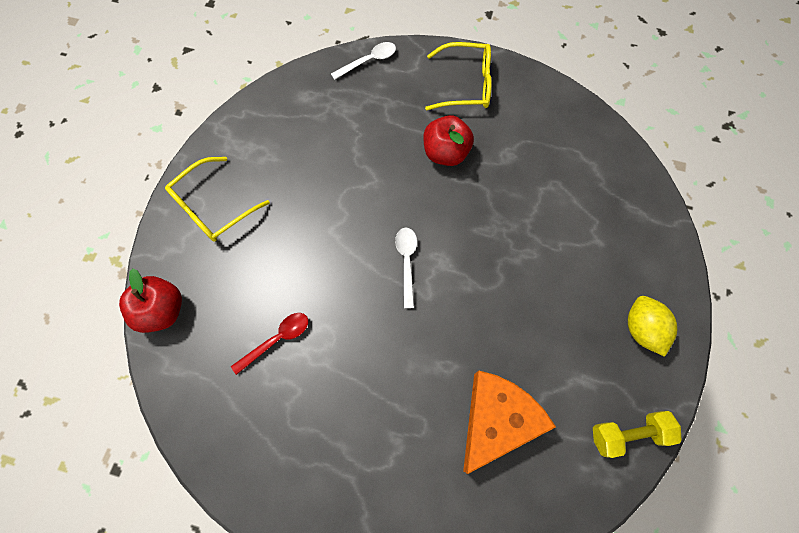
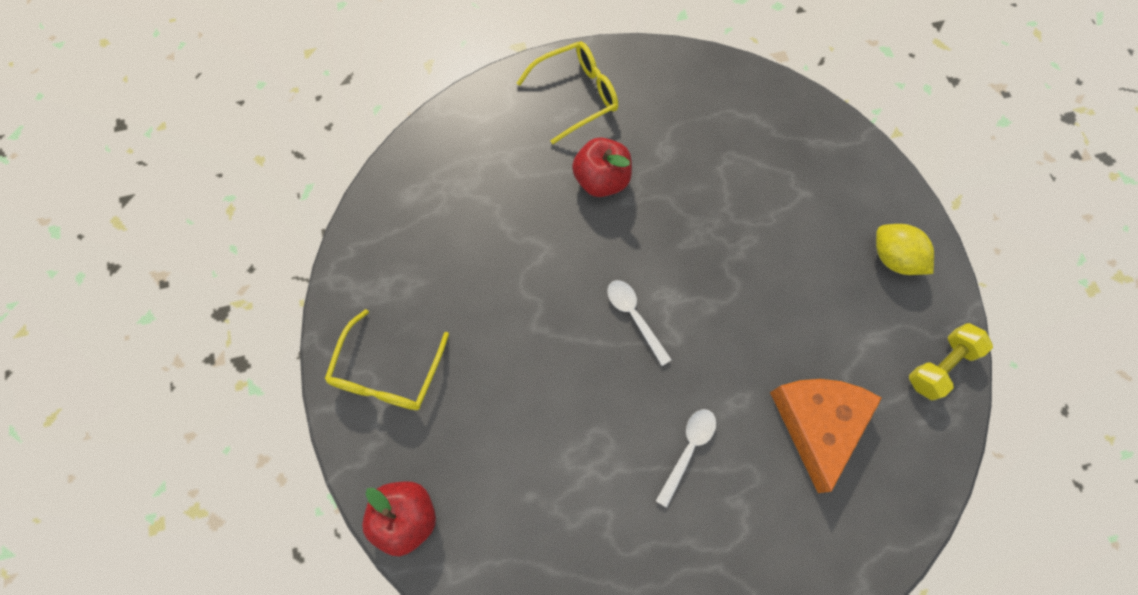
camera: 30 degrees left, 0 degrees up
red spoon [231,313,308,375] -> none
white spoon [331,42,396,80] -> white spoon moved to [656,409,716,508]

